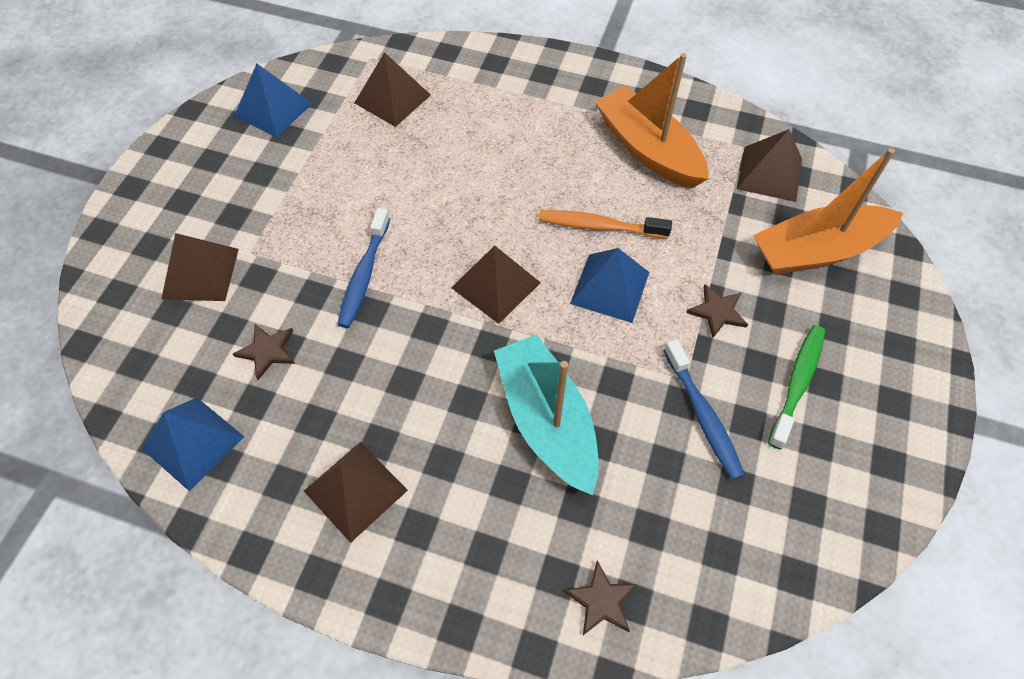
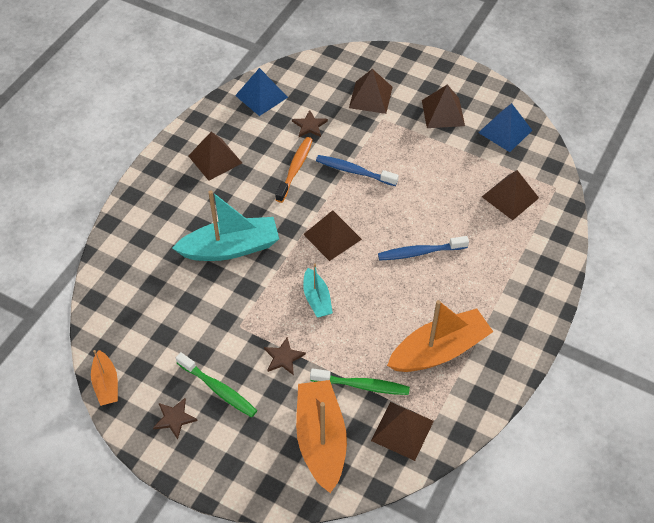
camera: 100 degrees right, 5 degrees down
orange toothbrush [539,210,672,238] -> orange toothbrush moved to [275,137,313,203]
brown star [564,561,637,635] -> brown star moved to [153,398,198,439]
blue pyramid [570,248,649,323] -> turquoise boat [303,263,333,318]
blue toothbrush [664,339,745,480] -> blue toothbrush moved to [378,236,469,261]
none -> orange boat [91,350,118,406]
none -> green toothbrush [310,368,410,395]
none -> brown pyramid [422,85,465,128]

